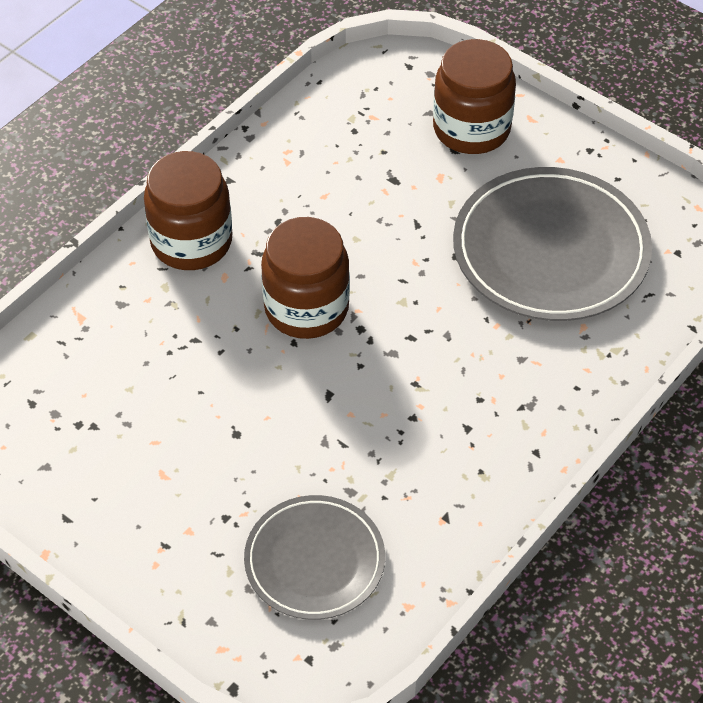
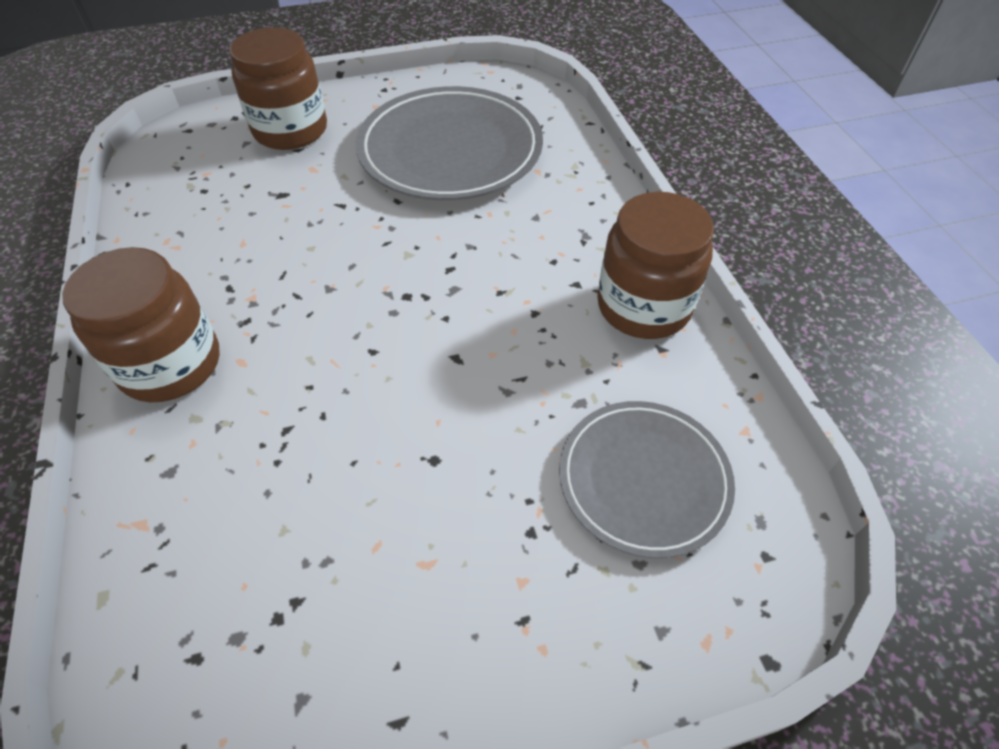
camera: 55 degrees left, 0 degrees up
brown jar [261,217,350,339] -> brown jar moved to [597,192,714,339]

